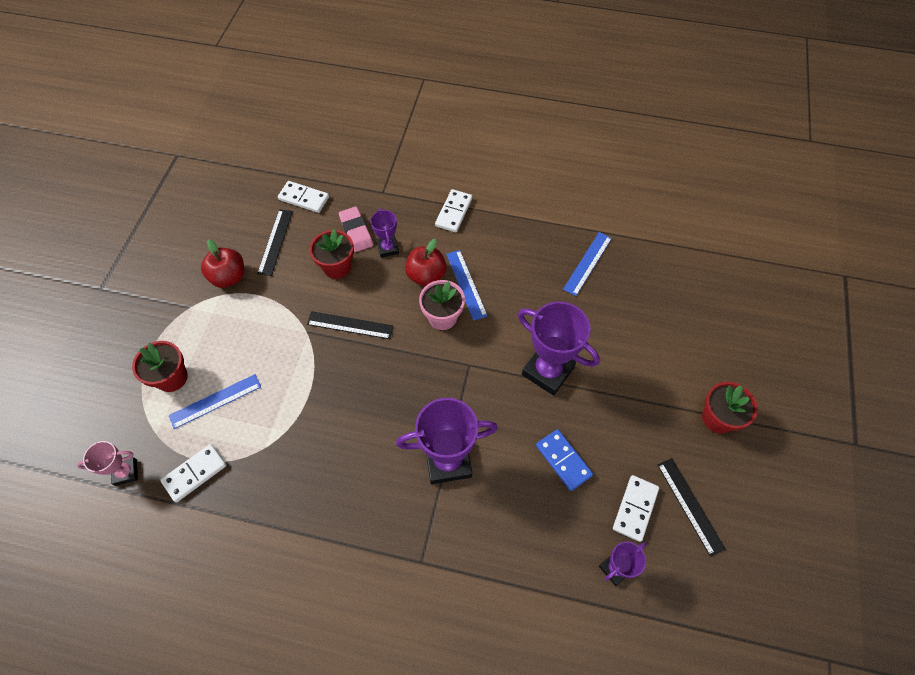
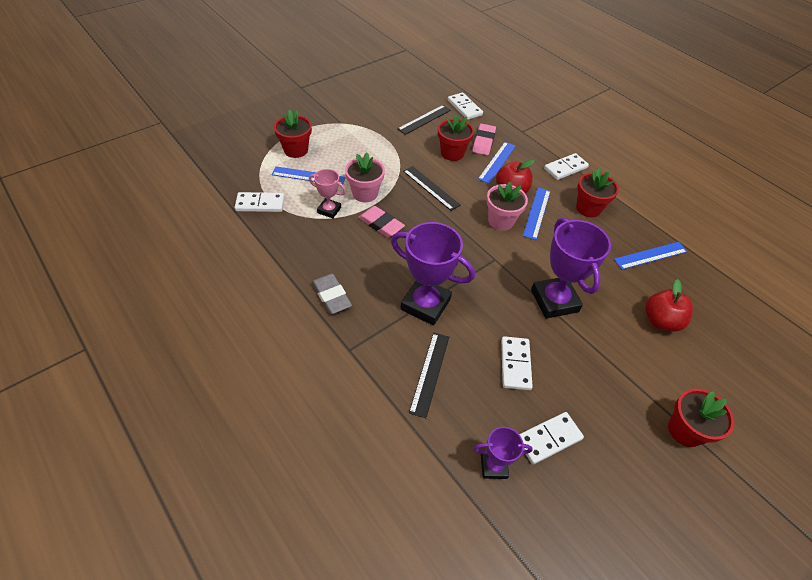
camera: 35 degrees right, 10 degrees down
pink trophy [77,441,138,486] -> pink trophy moved to [309,169,346,219]
red apple [201,240,244,288] -> red apple moved to [645,279,693,332]
purple trophy [370,208,399,258] -> blue ruler [478,142,516,184]
blue domino [536,429,593,491] -> white domino [501,336,533,390]
black ruler [658,458,726,557] -> black ruler moved to [409,333,449,418]
none -> grey eraser [312,274,352,314]
none -> pink flower pot [345,152,385,202]
none -> pink eraser [358,206,405,237]
none -> red flower pot [576,168,619,217]

